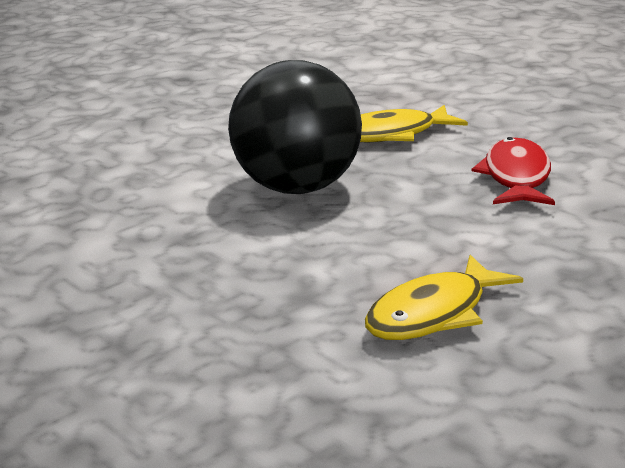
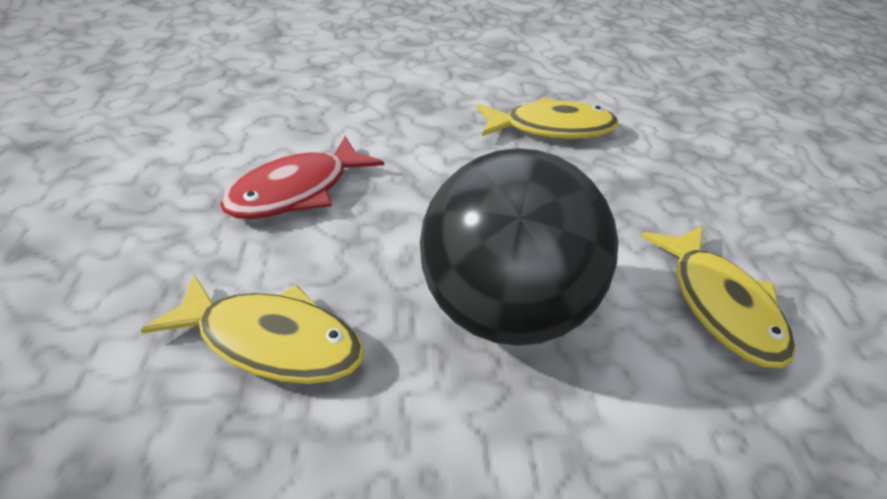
camera: 145 degrees left, 15 degrees up
none -> yellow fish [641,225,795,368]

